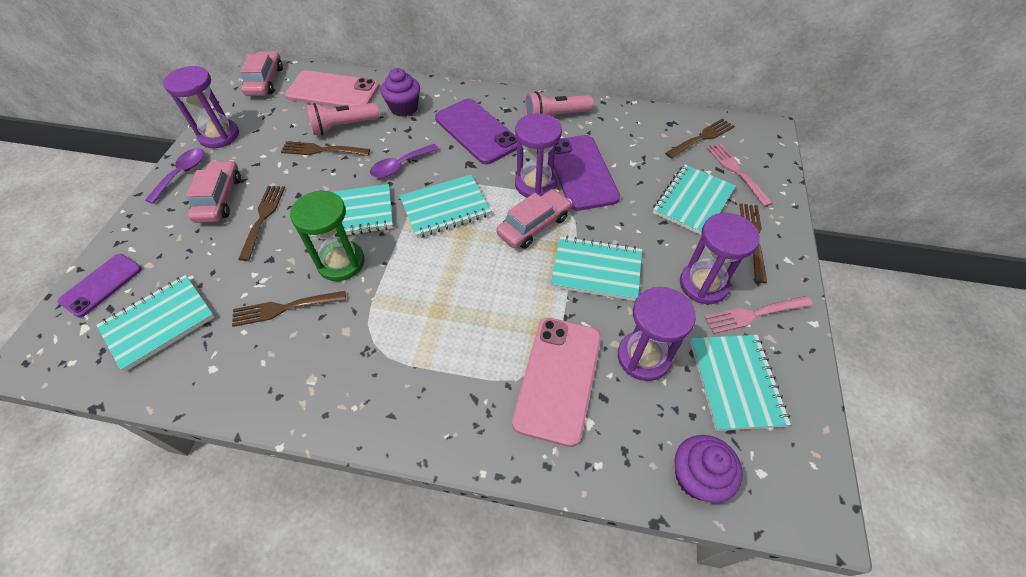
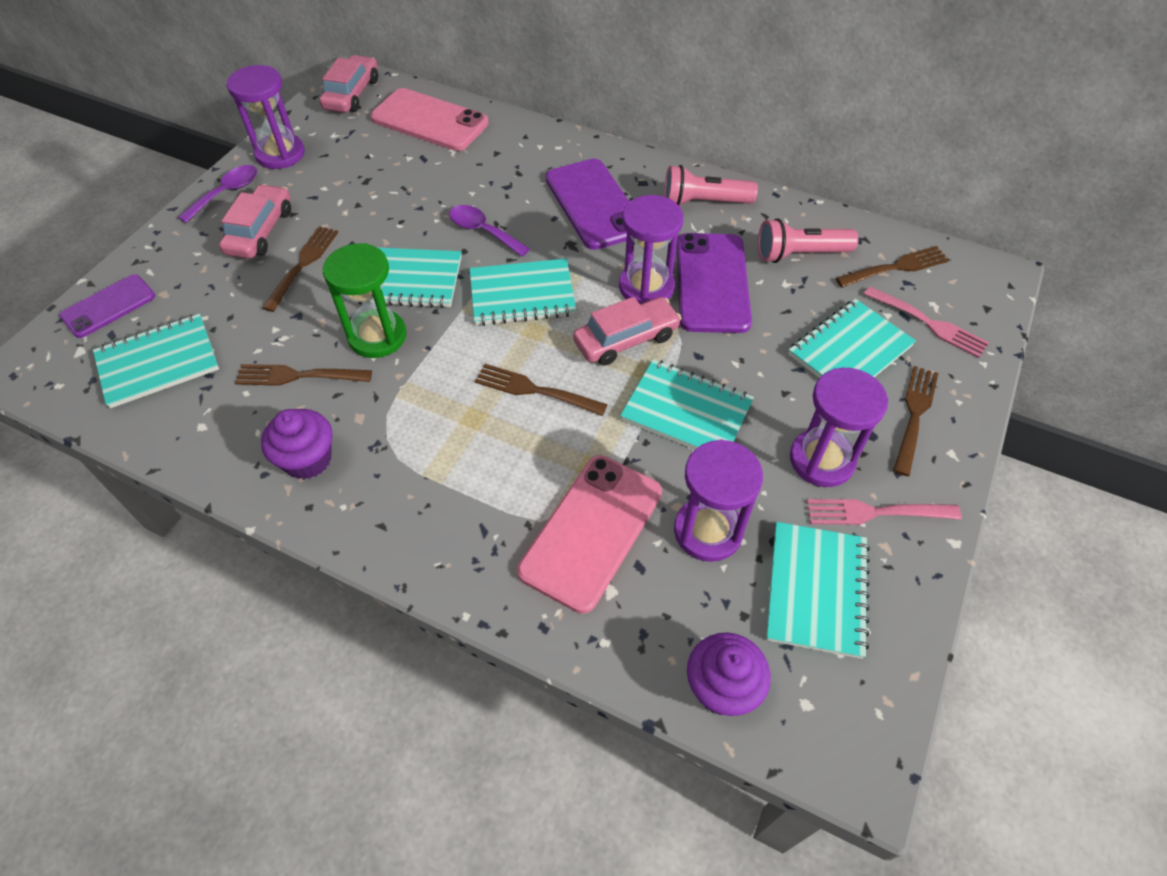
camera: 15 degrees right, 0 degrees up
brown fork [281,141,370,156] -> brown fork moved to [475,364,608,416]
pink flashlight [306,103,380,135] -> pink flashlight moved to [758,218,858,263]
purple spoon [370,144,439,178] -> purple spoon turned 60 degrees clockwise [449,205,530,257]
purple cupcake [380,68,420,117] -> purple cupcake moved to [261,409,332,479]
pink fork [707,143,773,207] -> pink fork turned 135 degrees clockwise [864,286,989,358]

